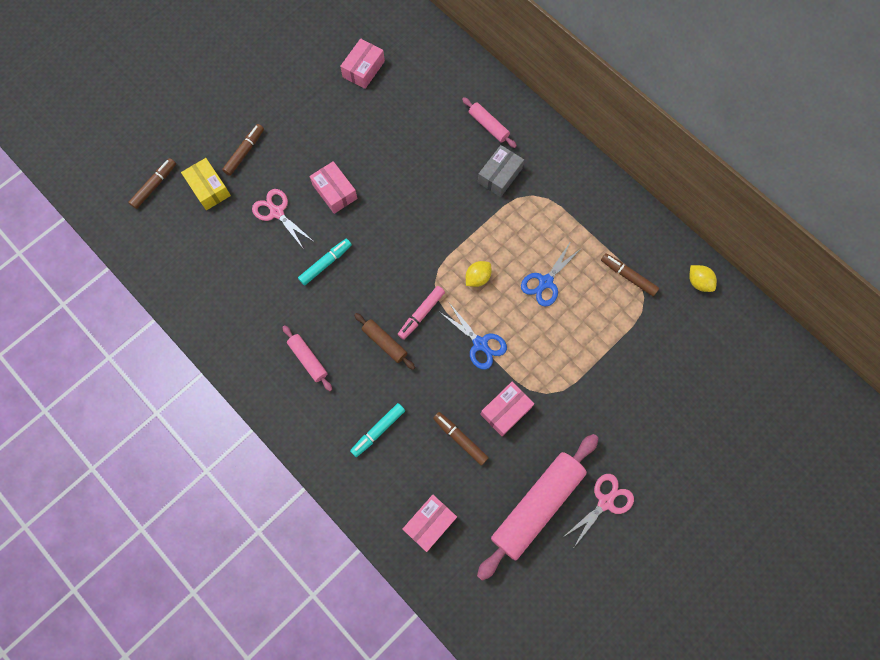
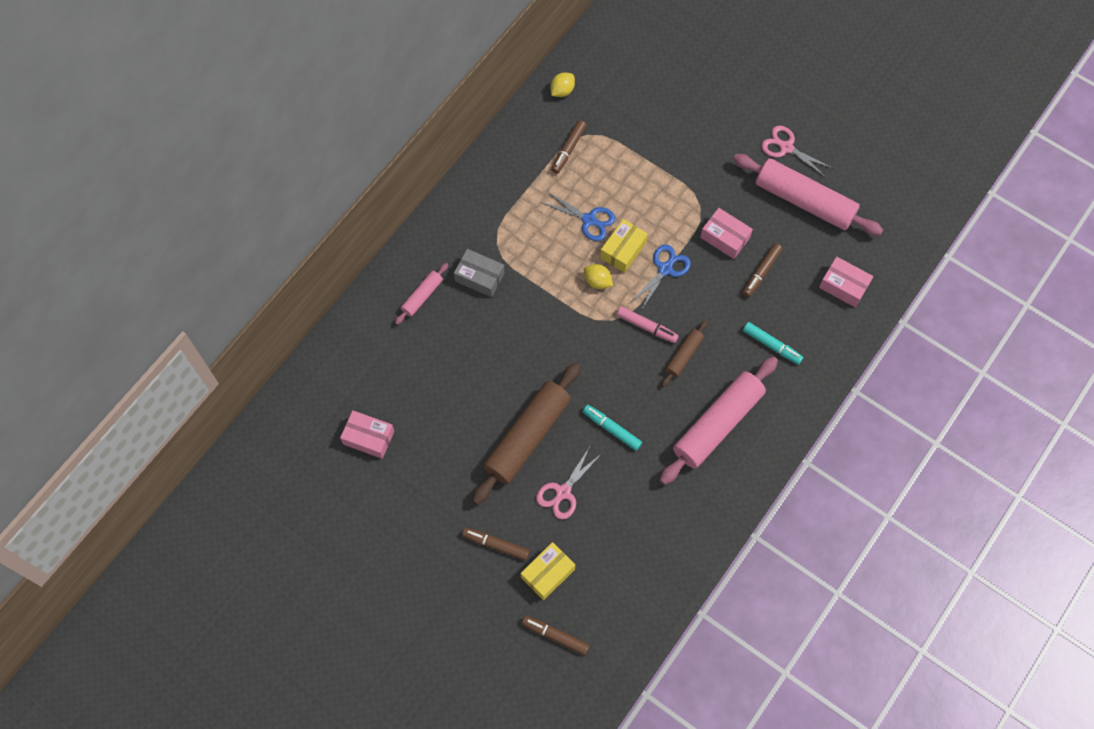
camera: 100 degrees left, 5 degrees down
pink rolling pin [282,325,332,391] -> pink rolling pin [660,356,778,485], size x2.07
pink box [309,161,358,214] -> brown rolling pin [472,363,581,505]
none -> yellow box [600,219,648,273]

